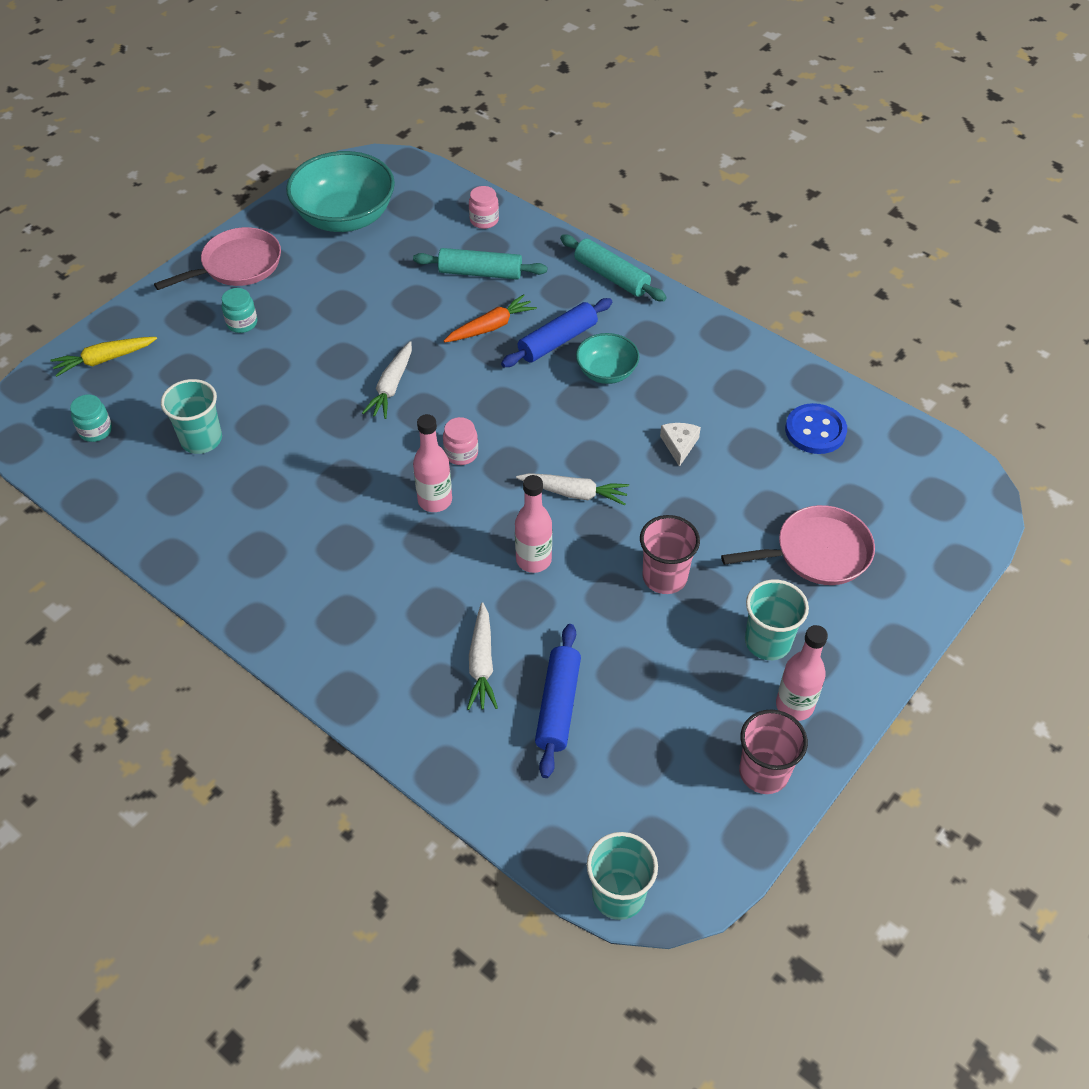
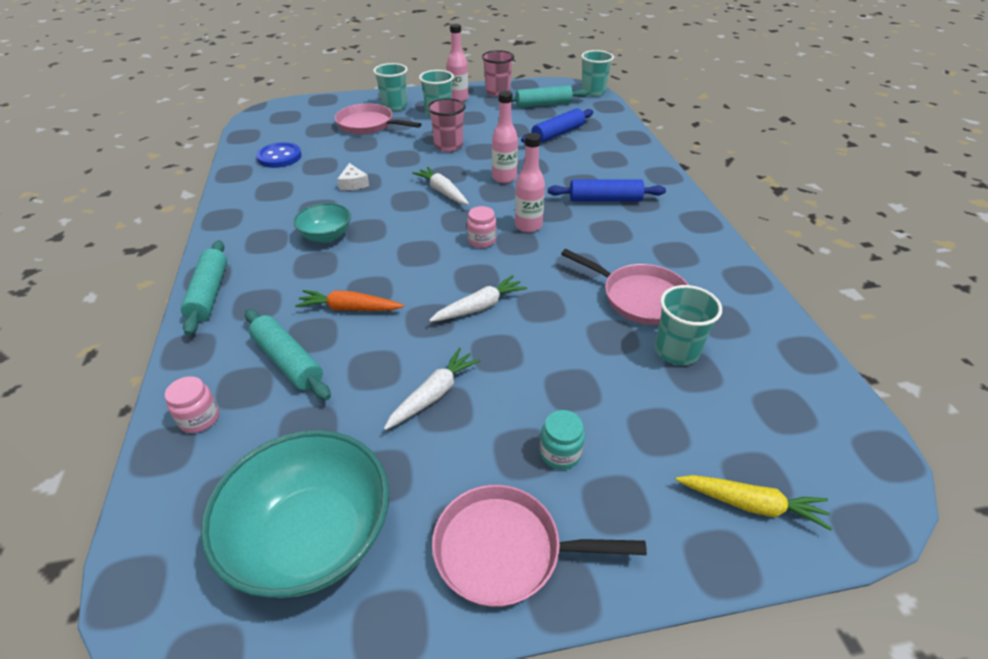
camera: 140 degrees left, 10 degrees down
turquoise jar [70,394,112,442] -> none
white carrot [467,602,498,710] -> white carrot moved to [384,348,481,430]
blue rolling pin [501,298,612,367] -> blue rolling pin moved to [548,179,666,201]
white cheese [660,423,701,467] -> white cheese turned 60 degrees counterclockwise [337,163,369,190]
none -> turquoise cup [373,63,408,111]
none -> turquoise rolling pin [512,86,588,108]
none -> pink pan [561,249,689,325]

